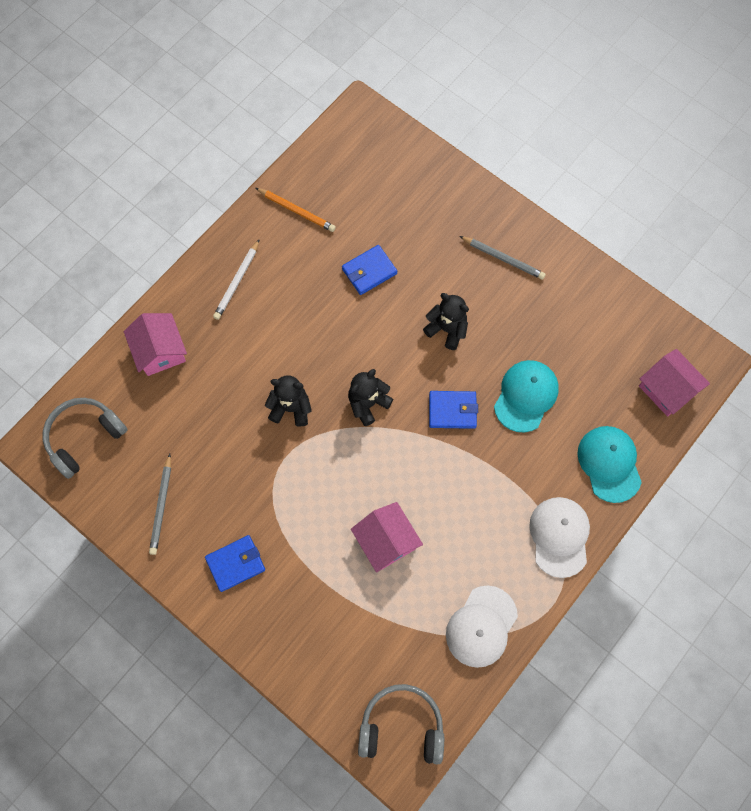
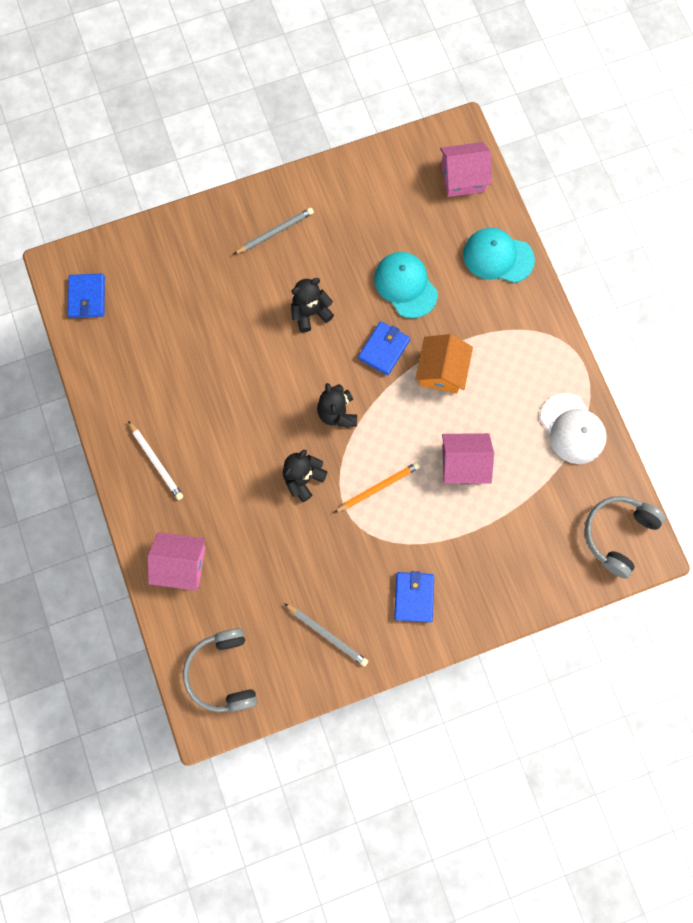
camera: 60 degrees left, 5 degrees up
orange pencil [256,188,336,232] -> orange pencil moved to [334,462,420,513]
blue wallet [342,245,397,295] -> blue wallet moved to [68,273,105,318]
white cap [529,497,590,578] -> none
none -> orange house [415,334,473,393]

